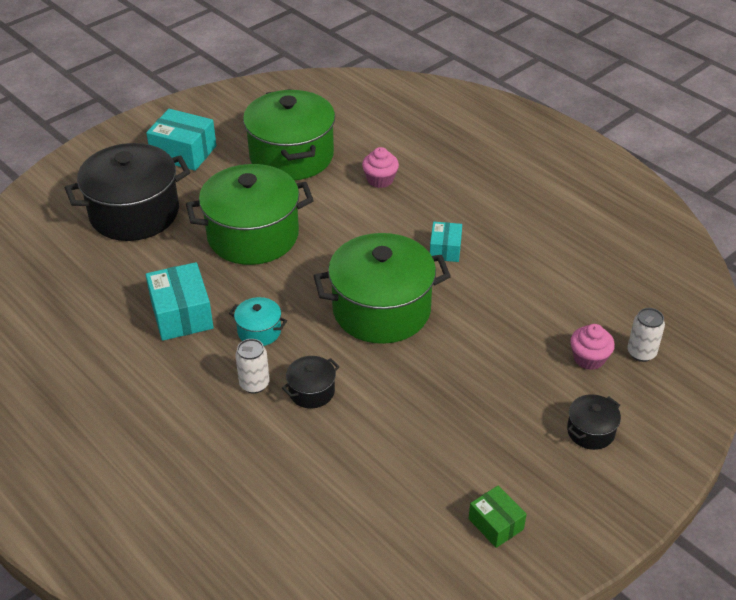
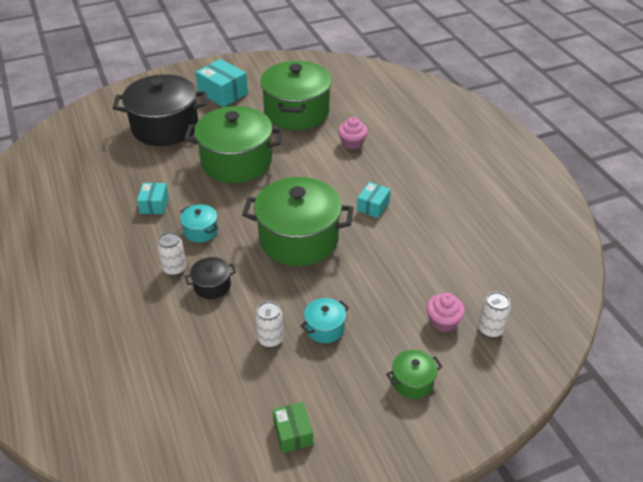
camera: 20 degrees right, 0 degrees up
turquoise box [146,262,214,341] -> turquoise box [137,183,169,214], size x0.60
black pot [567,394,621,450] -> green pot [386,350,442,399]
none -> white can [255,301,284,348]
none -> turquoise pot [300,298,349,343]

